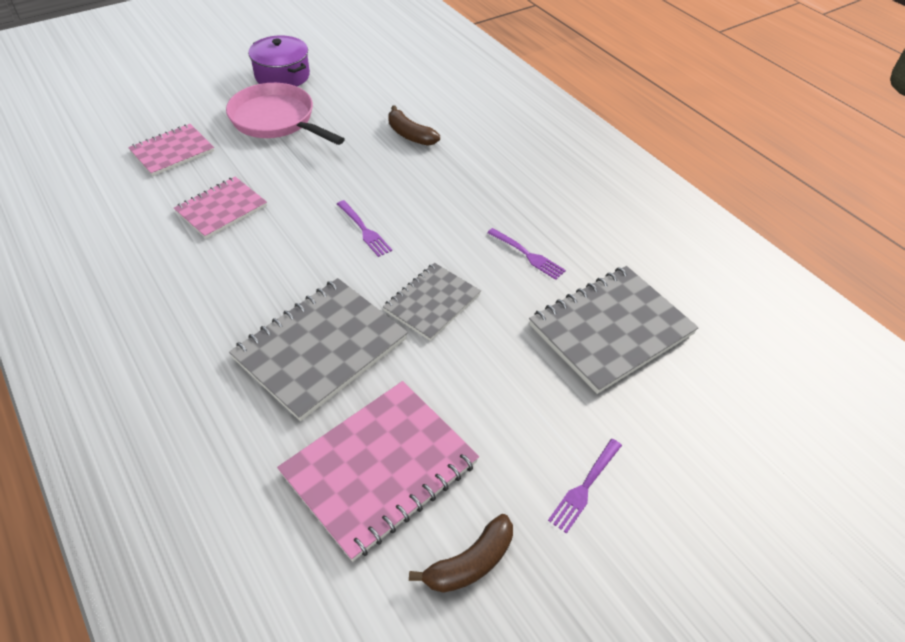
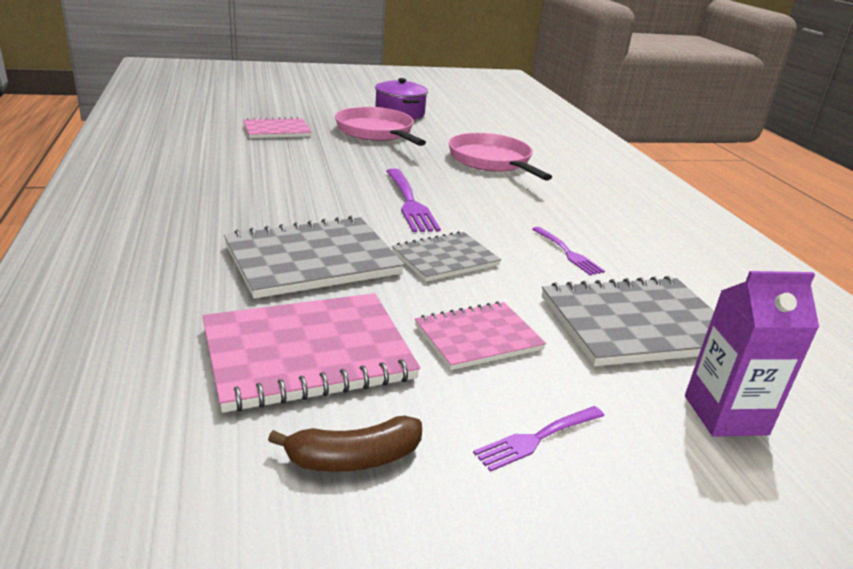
camera: 20 degrees right, 20 degrees down
pink notebook [174,177,267,239] -> pink notebook moved to [415,301,546,370]
purple fork [337,200,392,257] -> purple fork [386,169,441,232], size x1.62
brown banana [388,106,440,146] -> pink pan [449,133,552,181]
none -> purple carton [685,271,819,436]

